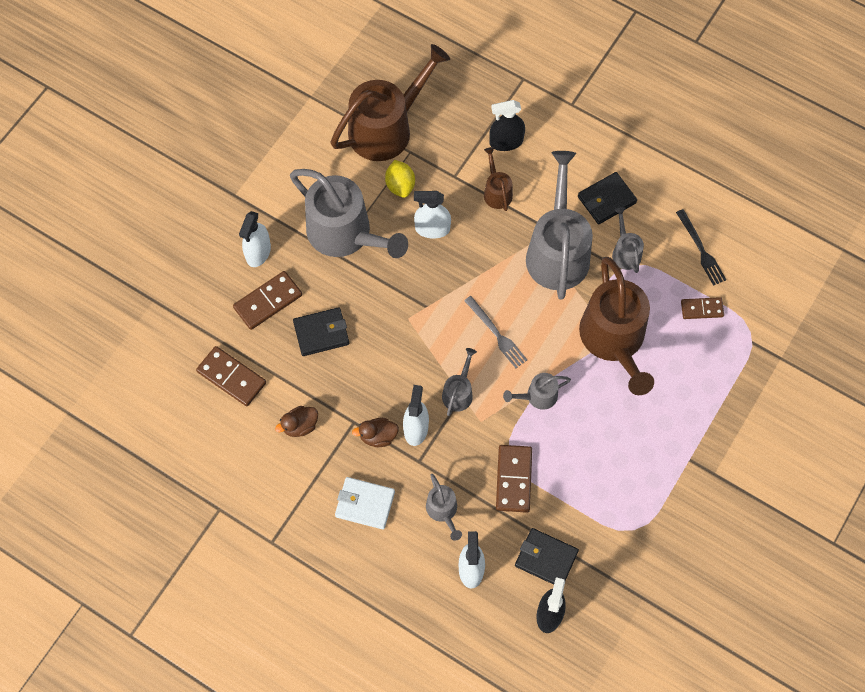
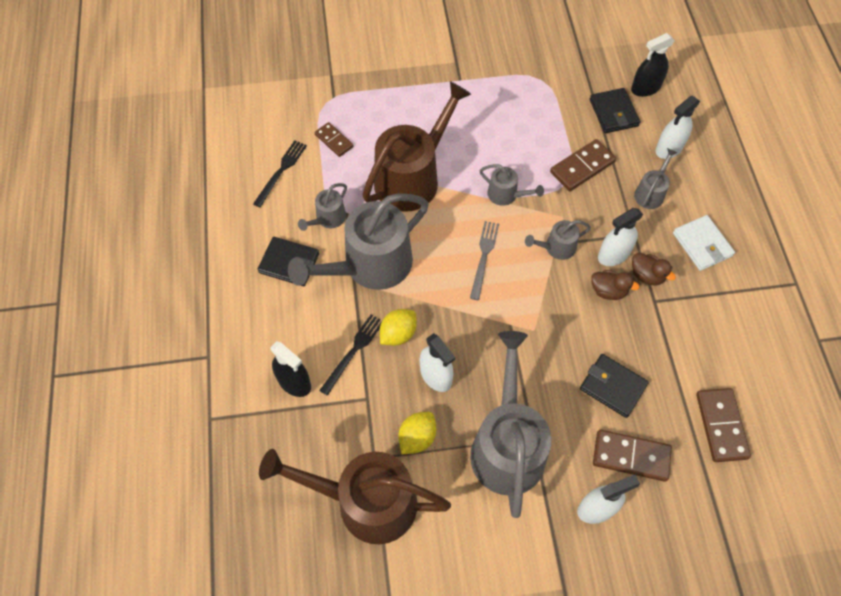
camera: 130 degrees left, 5 degrees down
brown duck [275,406,318,437] -> brown duck moved to [591,270,640,300]
brown watering can [484,147,513,211] -> black fork [319,314,382,396]
none -> yellow lemon [380,309,417,346]

